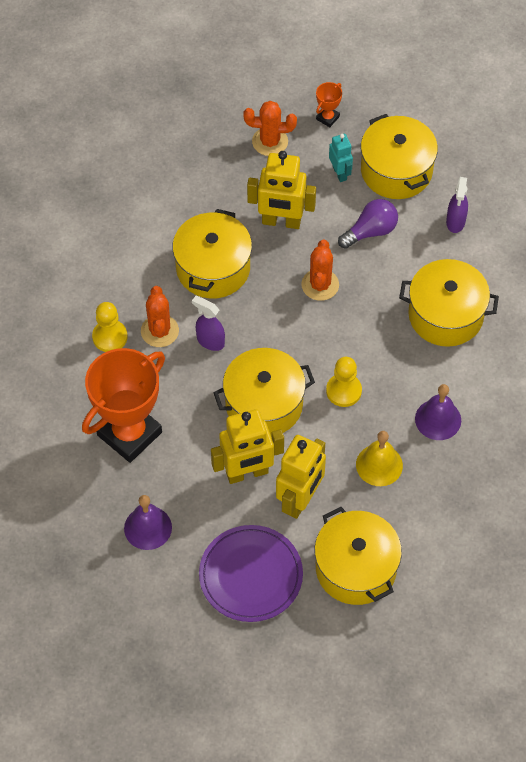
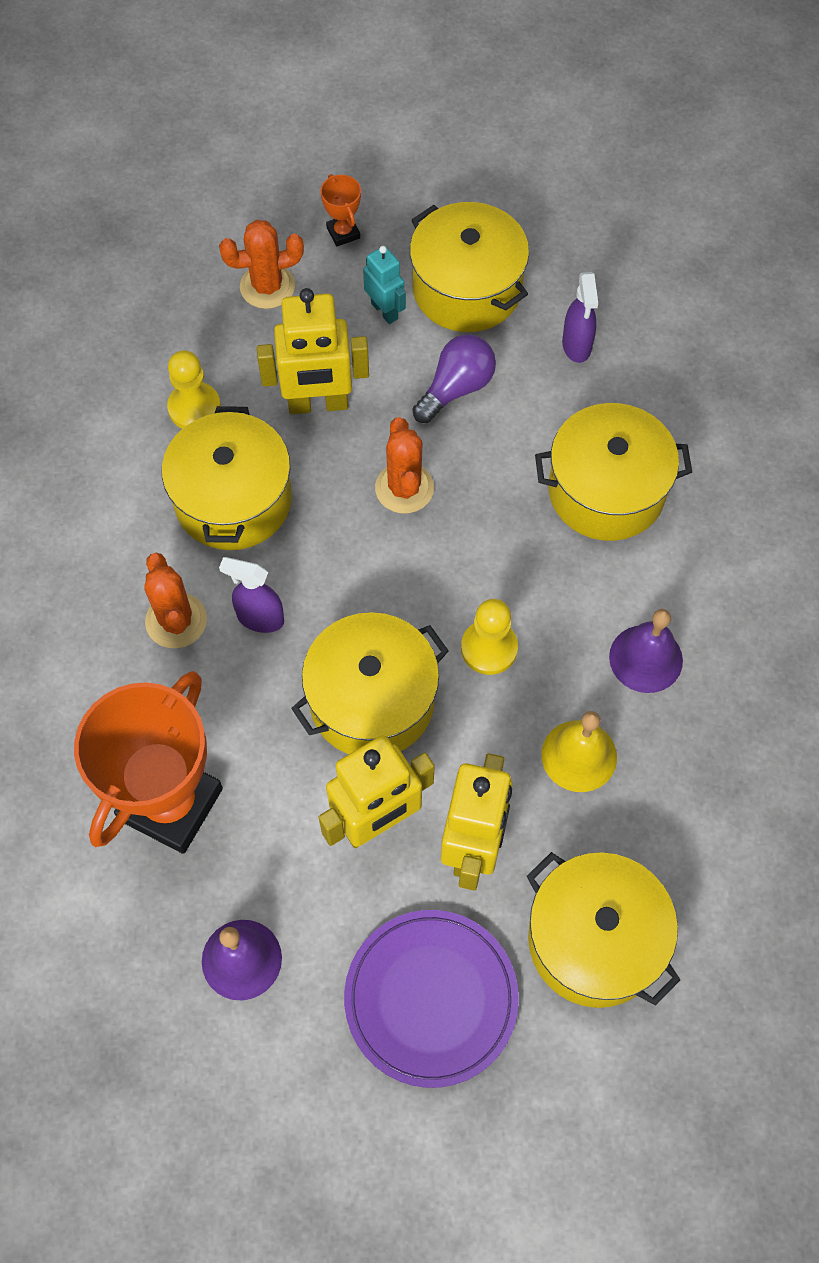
camera: 15 degrees left, 5 degrees up
yellow pawn [92,302,128,352] -> yellow pawn moved to [167,350,221,429]
orange trophy [316,82,342,127] -> orange trophy turned 45 degrees counterclockwise [320,174,361,247]

